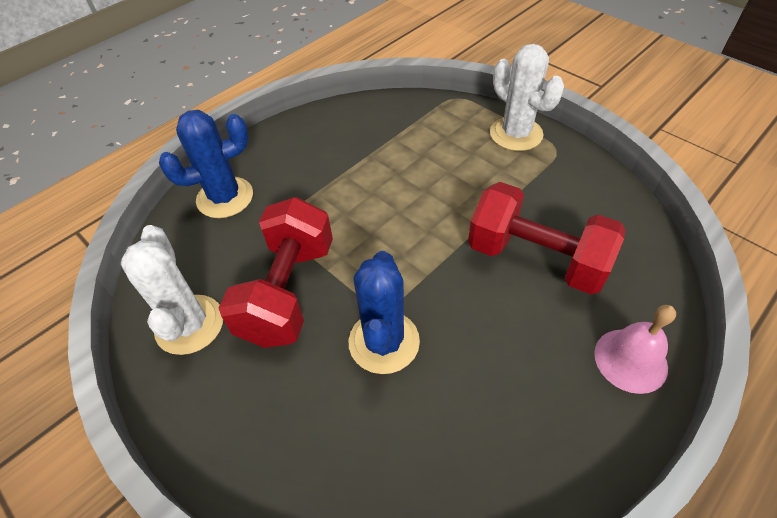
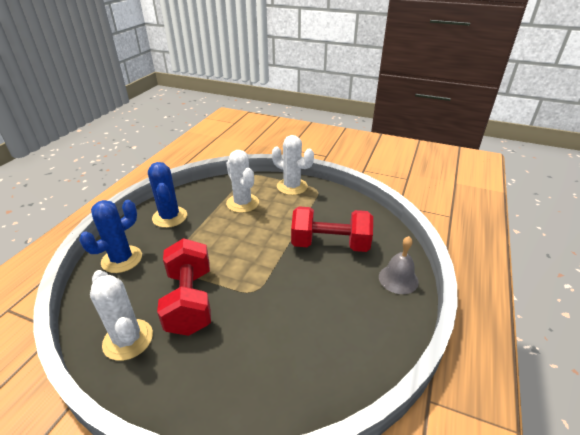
camera: 25 degrees left, 15 degrees down
blue cactus [349,251,420,374] -> blue cactus moved to [148,162,187,228]
pink bell [594,305,676,394] -> grey bell [379,236,419,294]
none -> white cactus [226,150,259,213]

